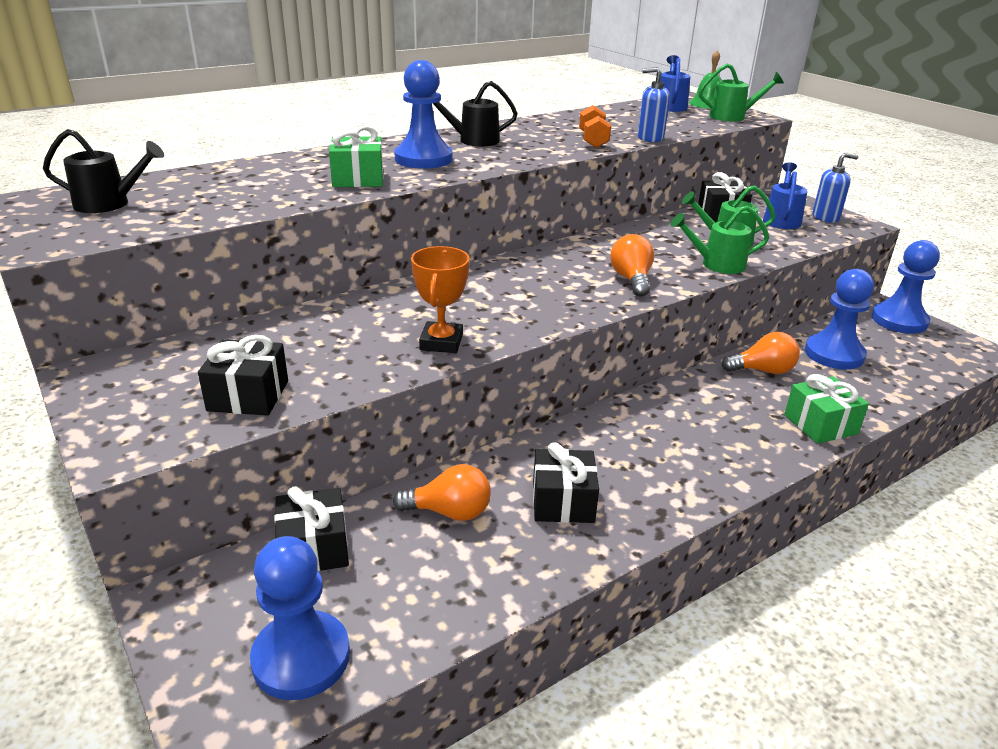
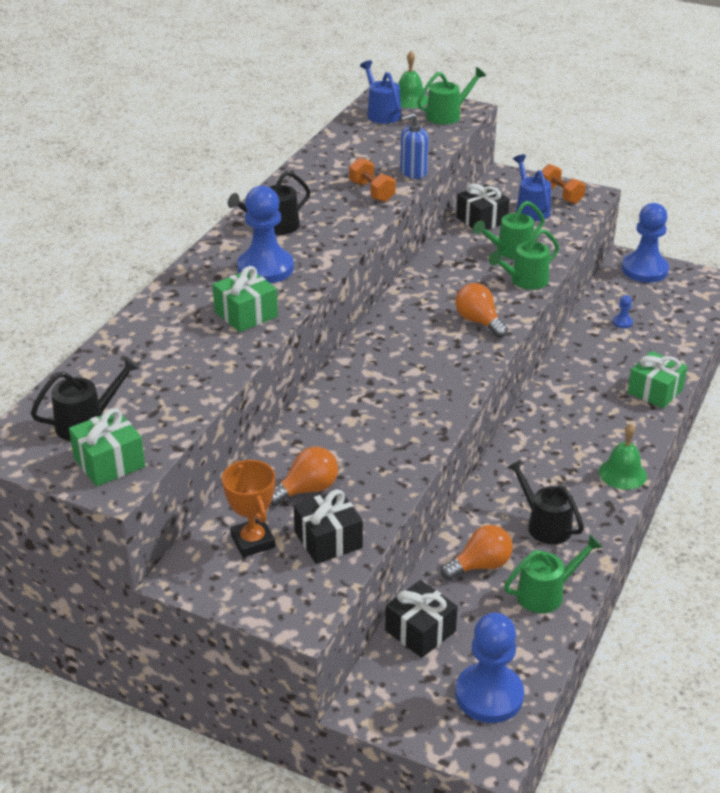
camera: 30 degrees left, 5 degrees up
orange trophy [411,246,470,353] -> orange trophy moved to [222,460,275,557]
black gift [533,442,599,523] -> black watering can [506,460,584,544]
orange light bulb [721,332,800,374] -> orange light bulb moved to [270,447,338,506]
blue pawn [805,269,874,369] -> blue pawn [613,295,633,328], size x0.40
blue soap dispenser [812,153,858,223] -> orange dumbbell [541,164,586,204]
none -> green gift [69,408,145,486]
none -> green watering can [504,535,603,613]
none -> green bell [599,424,647,490]

